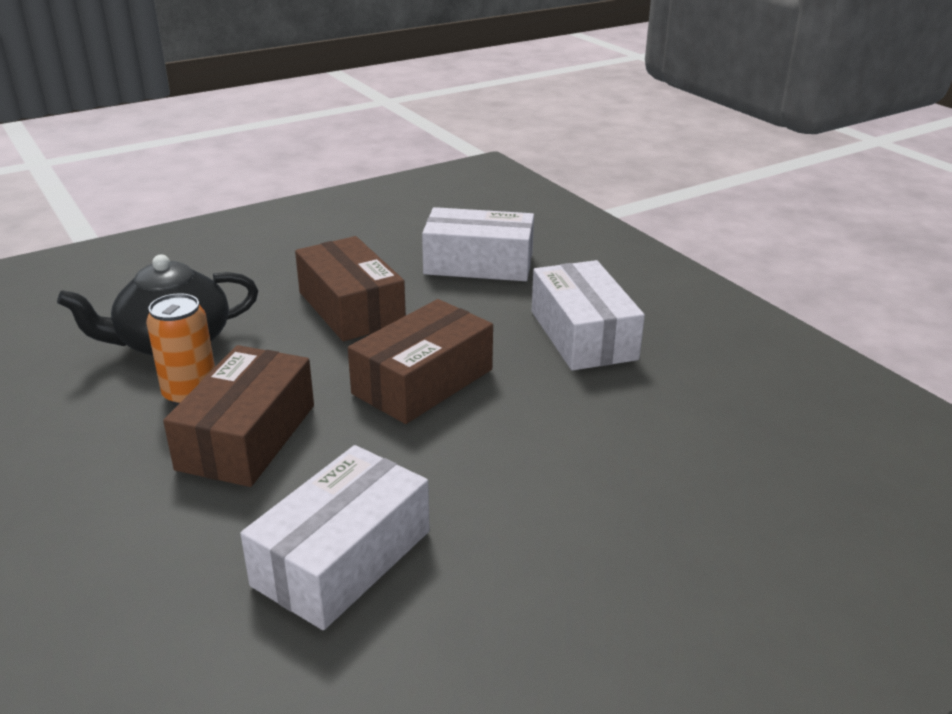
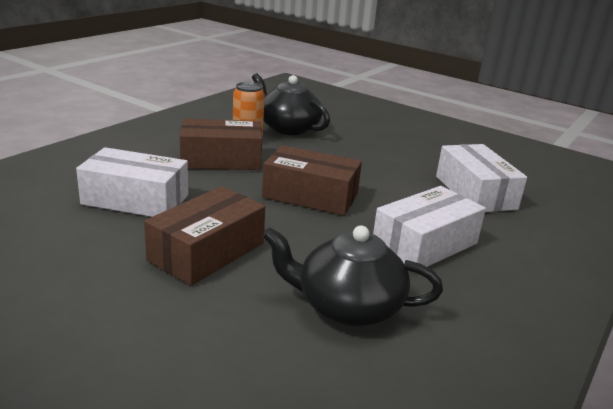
camera: 65 degrees right, 5 degrees down
brown box [295,236,406,341] -> brown box moved to [144,186,265,286]
none -> black teapot [263,226,443,326]

